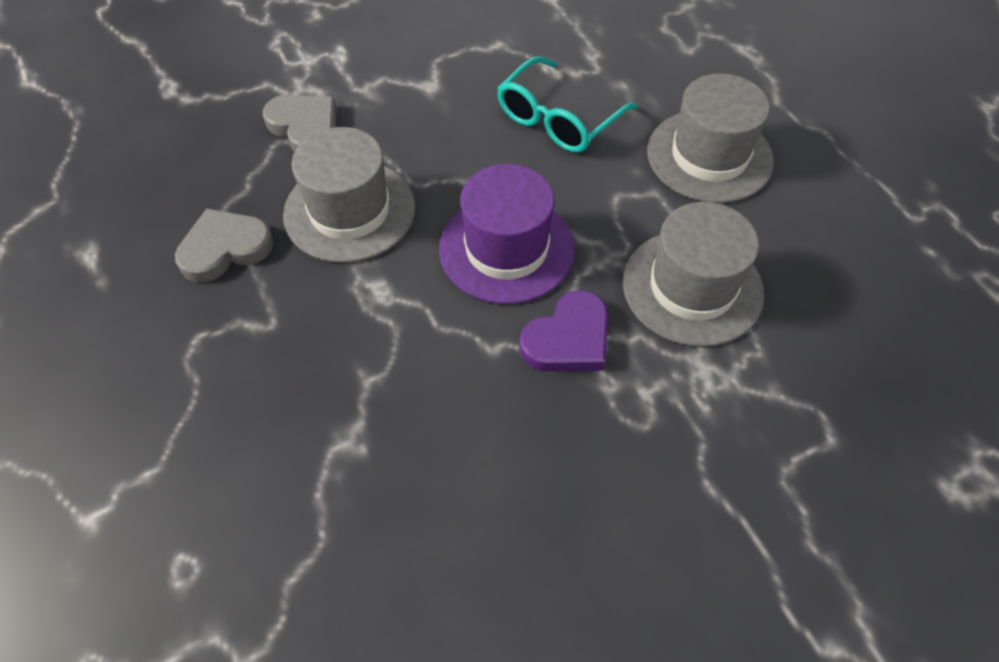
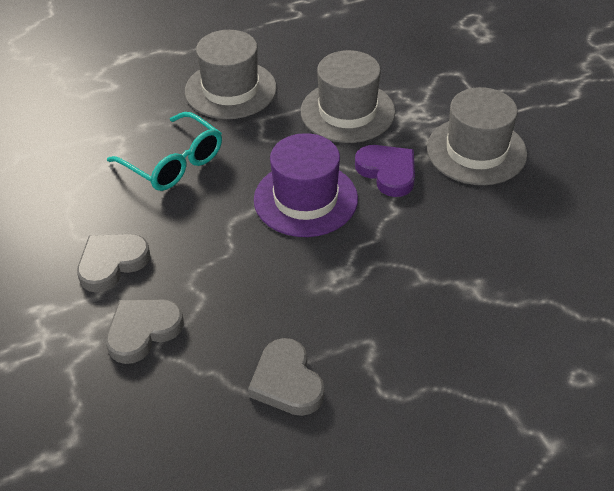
camera: 85 degrees left, 10 degrees down
grey hat [283,127,415,263] -> grey hat moved to [427,87,527,185]
none -> grey heart [77,234,150,293]

